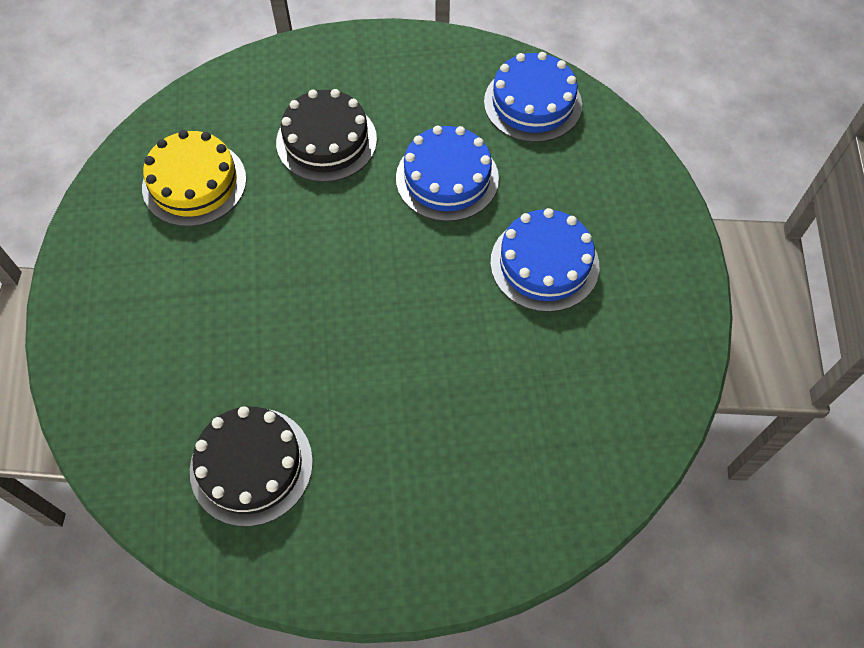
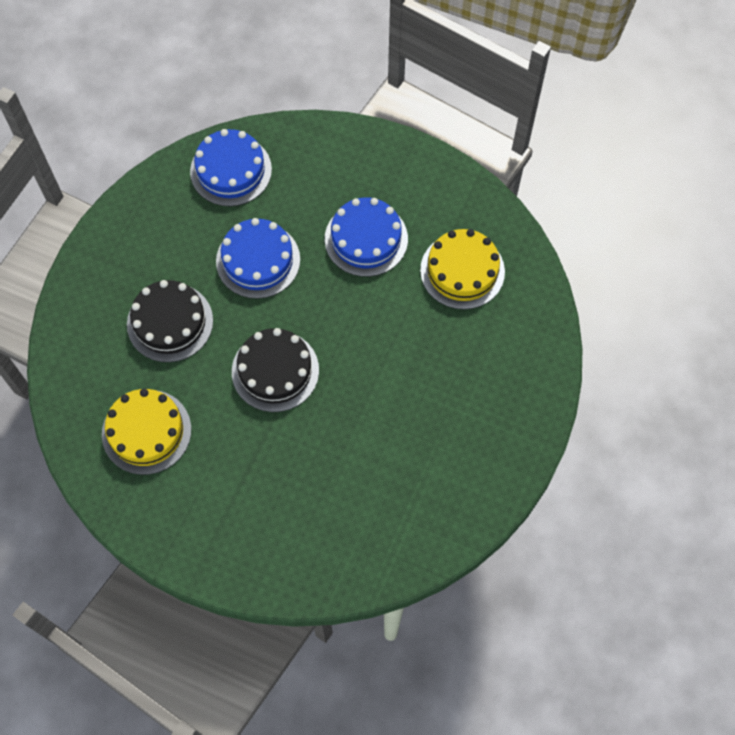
camera: 60 degrees left, 5 degrees up
black cake [190,406,313,527] -> black cake moved to [232,328,319,412]
none -> yellow cake [420,229,505,309]

